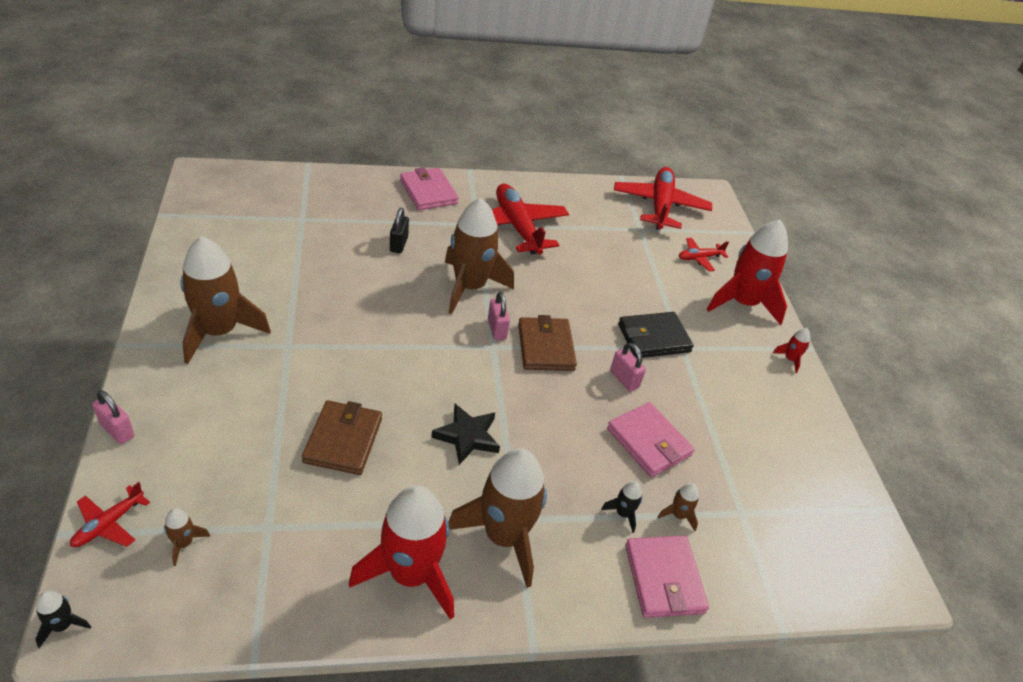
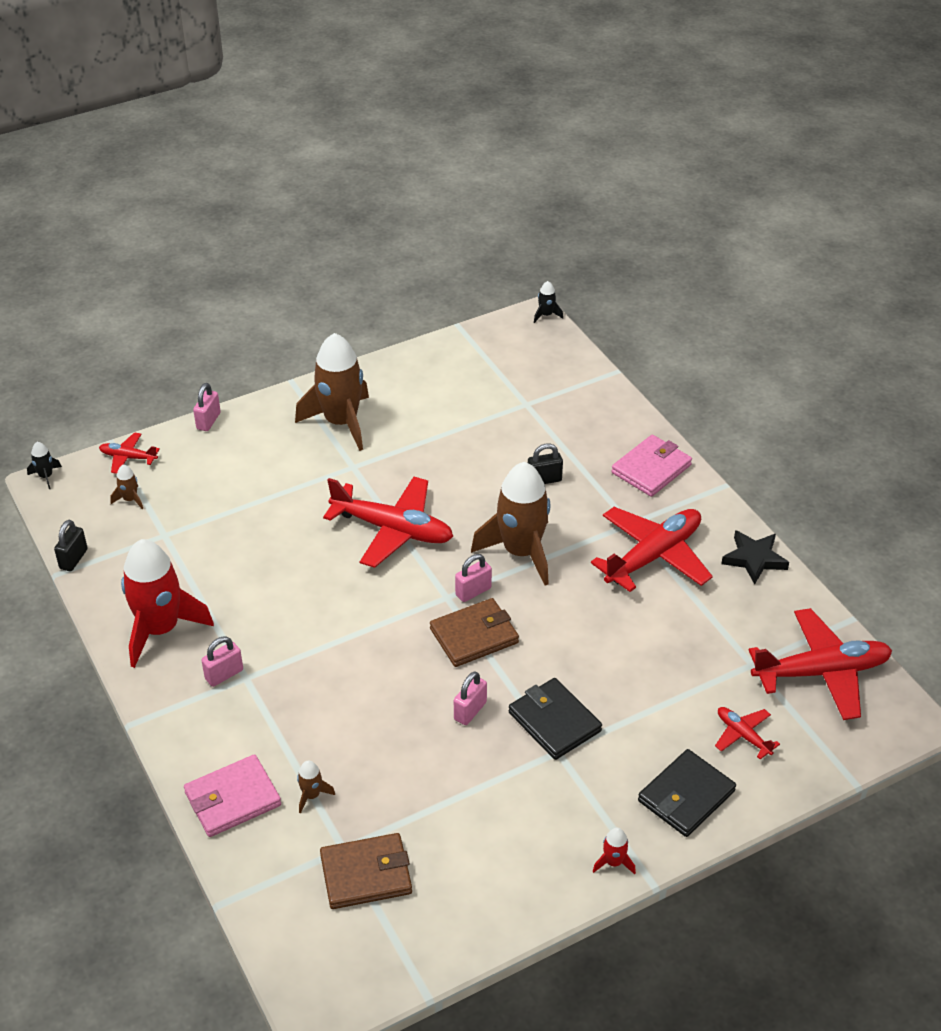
camera: 75 degrees right, 0 degrees up
brown wallet [302,400,382,475] -> brown wallet moved to [320,833,412,909]
black star [431,404,500,465] -> black star moved to [721,530,789,584]
brown rocket [448,448,547,588] -> pink padlock [201,637,243,687]
black rocket [601,481,642,533] -> black rocket moved to [534,281,563,323]
pink wallet [607,402,695,477] -> none
red rocket [707,220,788,325] -> black wallet [638,749,736,837]
none -> black padlock [54,520,88,571]
none -> red plane [323,477,453,568]

